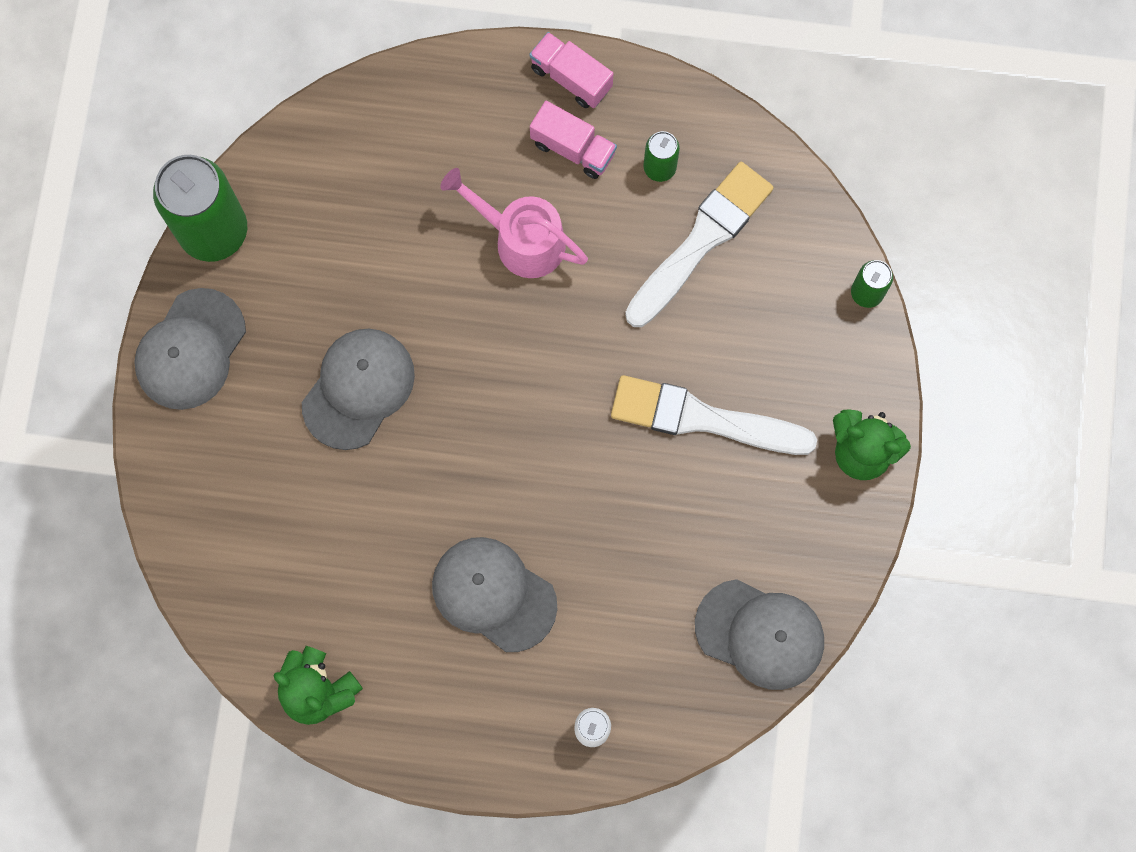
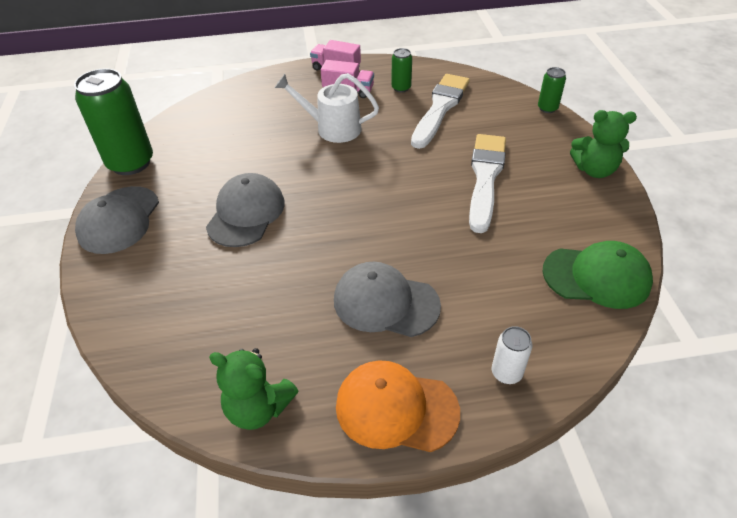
camera: 15 degrees left, 30 degrees down
pink watering can [440,168,588,278] -> white watering can [275,73,379,143]
white brush [611,375,817,455] -> white brush turned 105 degrees clockwise [469,134,506,233]
grey cap [695,579,824,690] -> green cap [542,241,653,309]
none -> orange cap [336,360,460,452]

